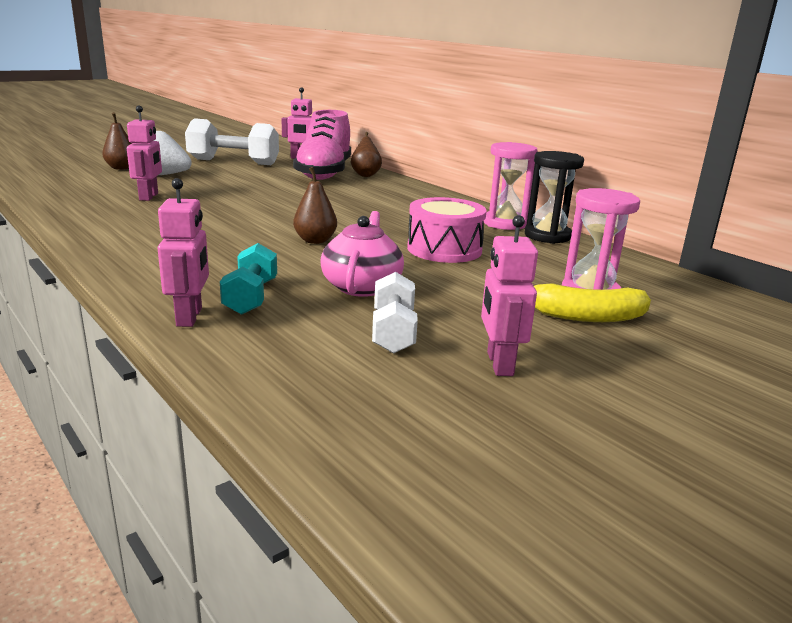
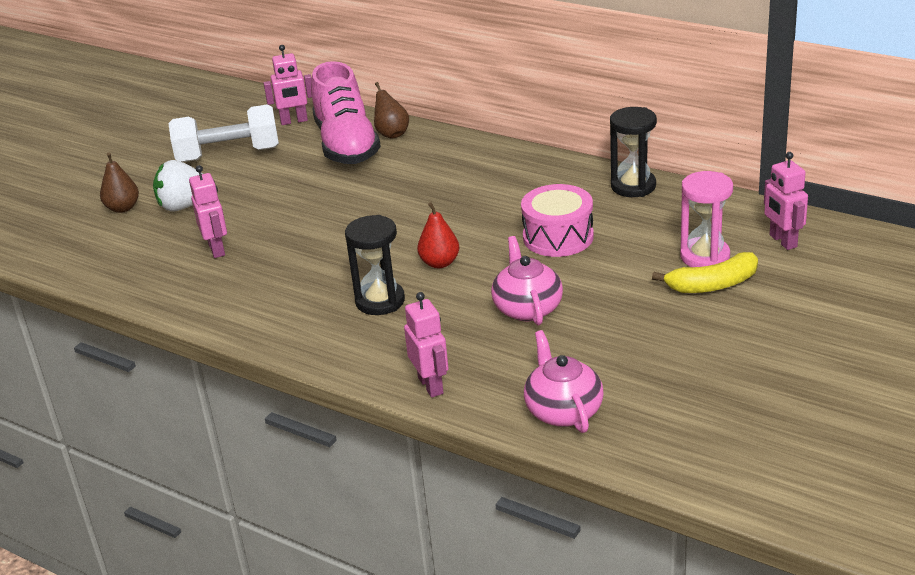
camera: 15 degrees left, 10 degrees up
turquoise dumbbell [220,243,277,315] -> none
brown pear [293,167,337,244] -> red pear [417,202,459,268]
white dumbbell [372,272,418,354] -> none
pink robot [481,215,538,376] -> pink robot moved to [764,152,808,250]
pink hourglass [484,142,538,230] -> none
none -> black hourglass [345,215,405,315]
none -> pink teapot [524,330,604,433]

